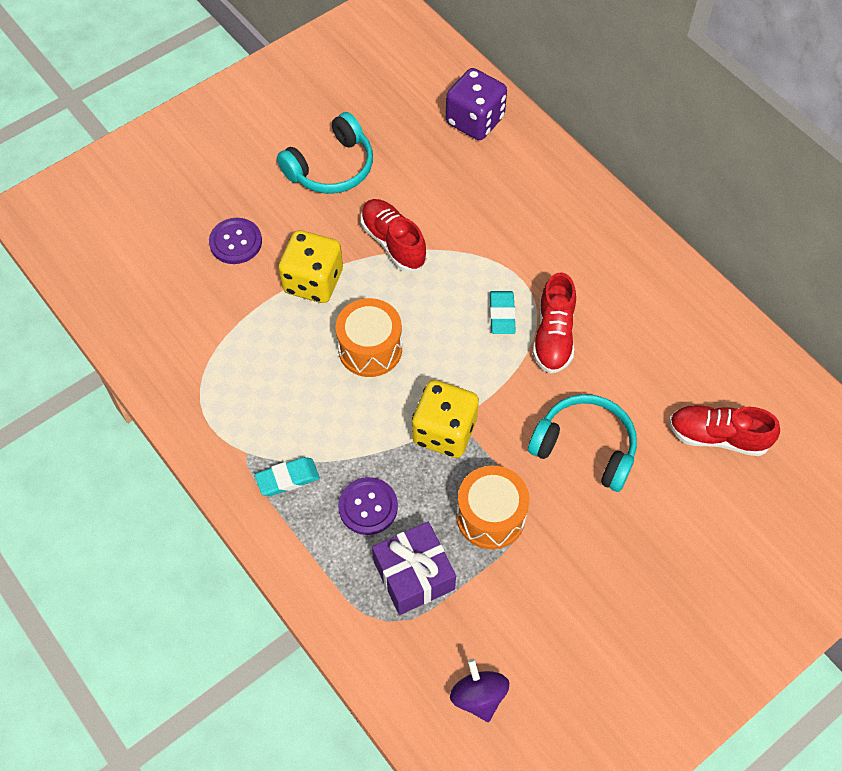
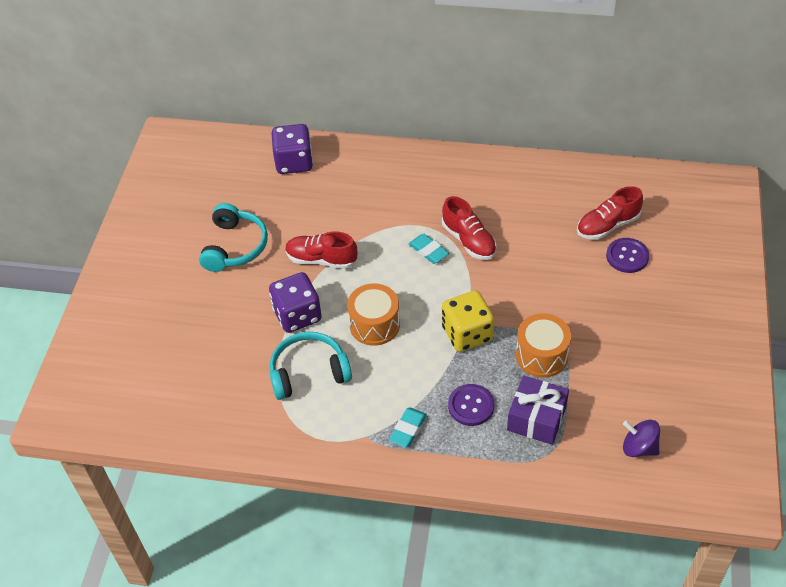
camera: 40 degrees left, 10 degrees down
purple button [209,218,262,264] -> purple button moved to [606,238,649,273]
yellow dice [278,230,343,303] -> purple dice [269,272,322,333]
turquoise headphones [528,394,637,492] -> turquoise headphones moved to [270,332,352,400]

